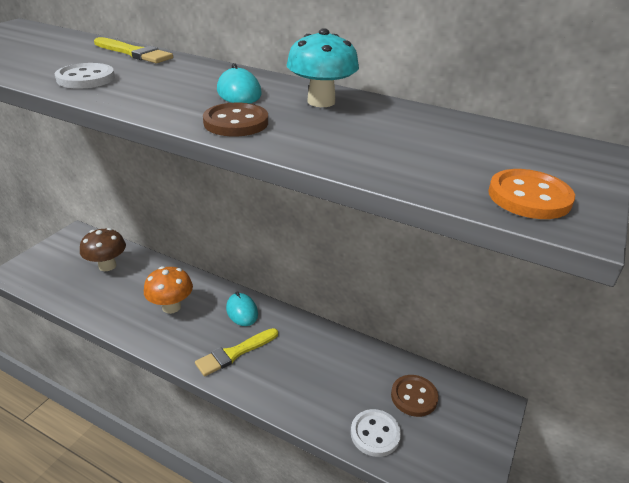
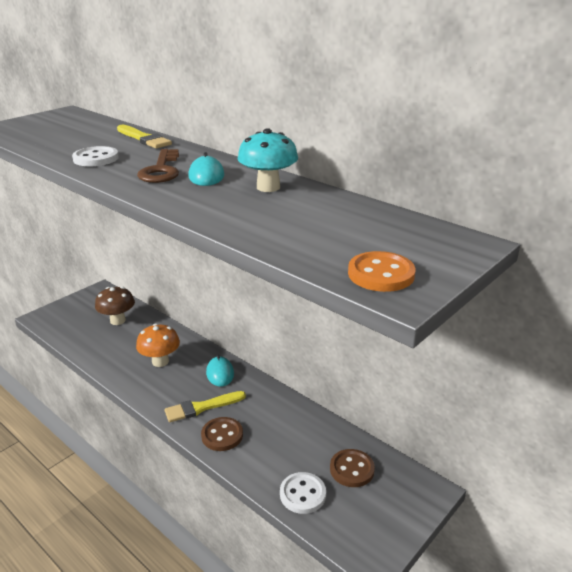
camera: 15 degrees right, 5 degrees down
brown button [203,103,268,137] -> brown button moved to [201,417,243,451]
none -> brown key [137,149,179,183]

